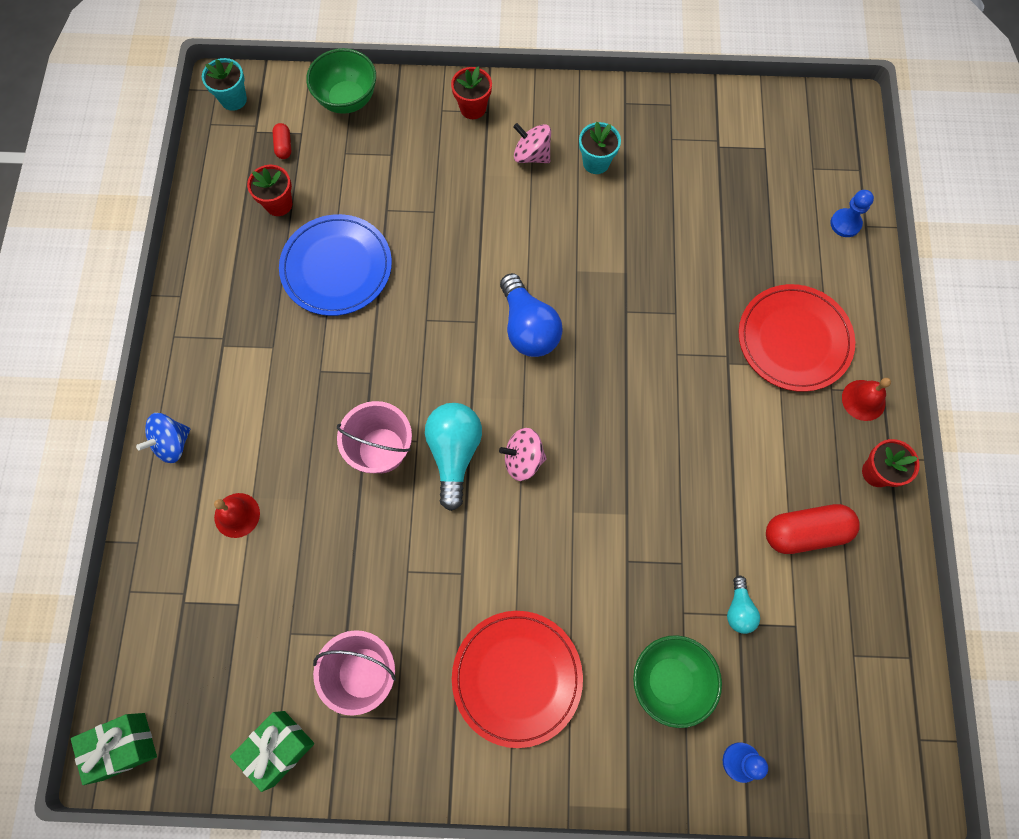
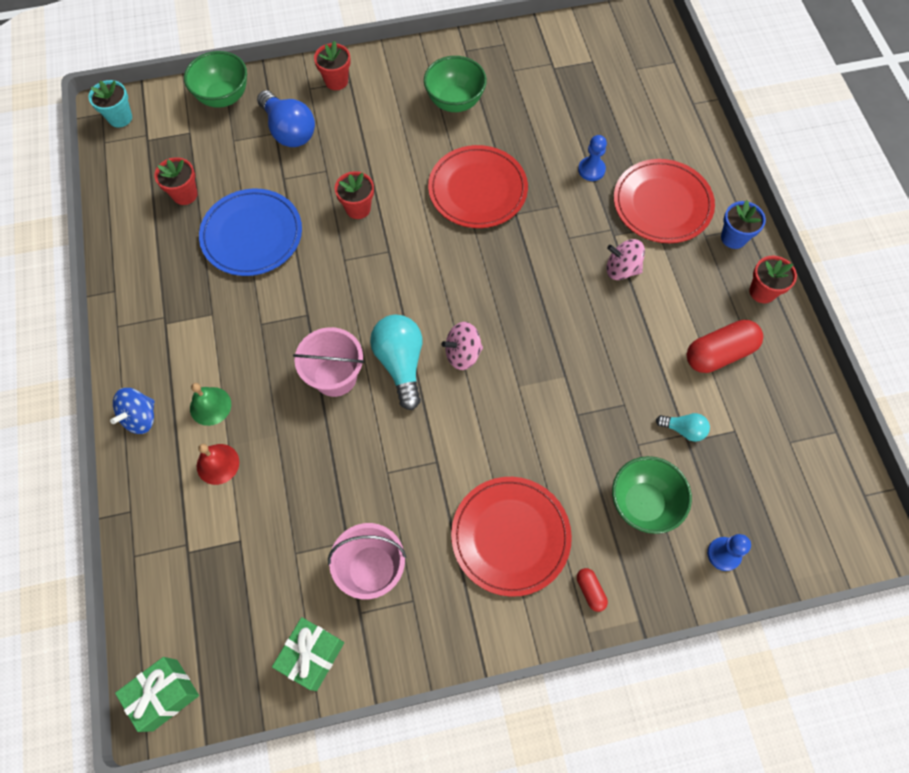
camera: 15 degrees left, 5 degrees down
red capsule [273,123,291,159] -> red capsule moved to [577,568,608,612]
blue light bulb [500,273,563,357] -> blue light bulb moved to [257,90,315,147]
pink spinning top [513,123,551,163] -> pink spinning top moved to [606,239,645,280]
turquoise flower pot [579,122,621,174] -> green bowl [424,56,487,112]
turquoise light bulb [727,575,760,634] -> turquoise light bulb turned 60 degrees counterclockwise [656,413,710,442]
blue pawn [830,190,874,237] -> blue pawn moved to [578,135,607,181]
red bell [842,378,891,421] -> blue flower pot [721,200,766,249]
none -> green bell [190,383,231,426]
none -> red flower pot [335,171,374,219]
none -> red plate [428,145,528,228]

